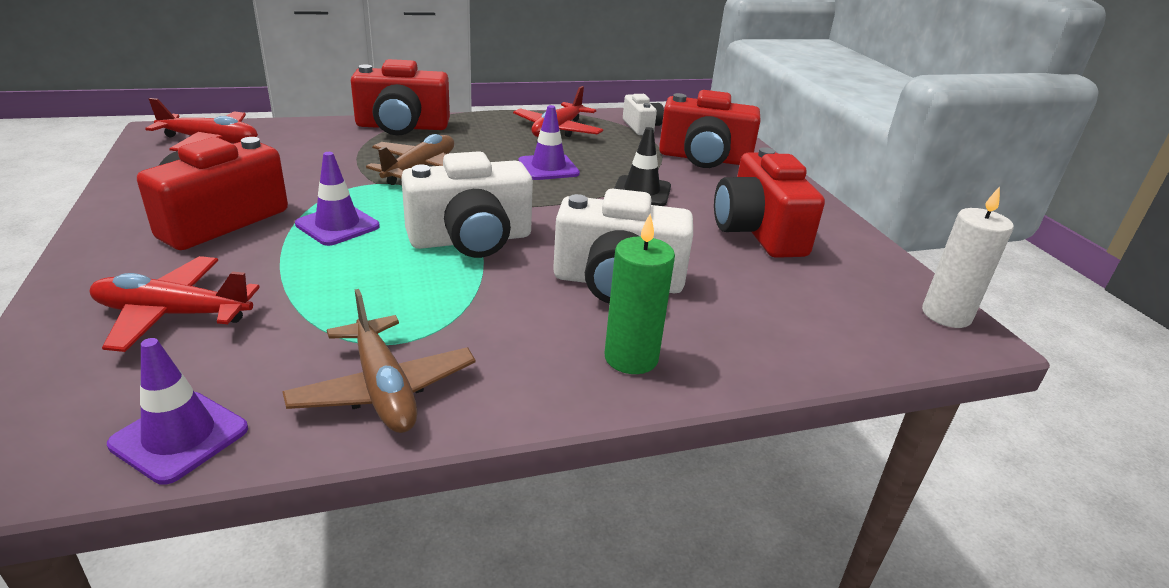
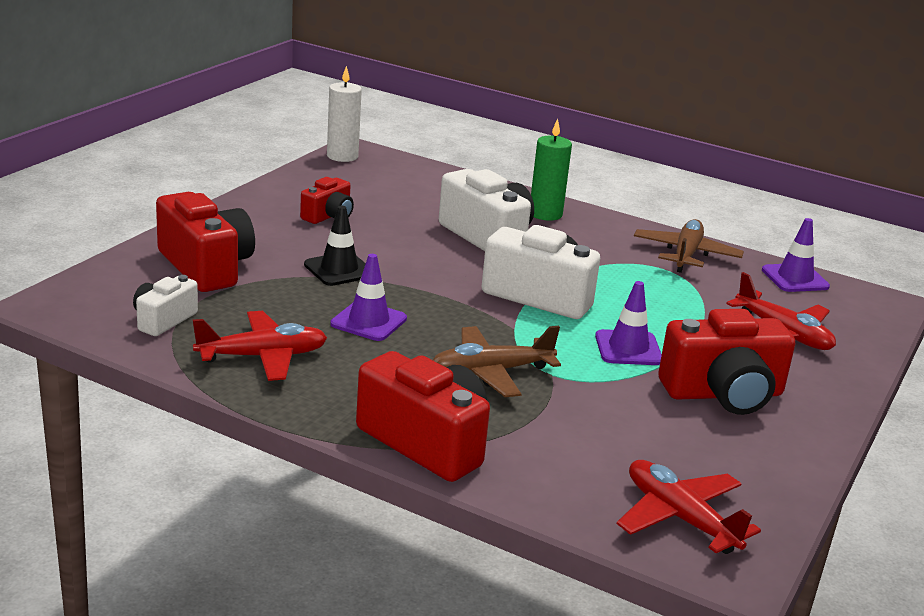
camera: 135 degrees left, 5 degrees down
red camera [714,147,825,258] -> red camera [300,177,354,224], size x0.56

